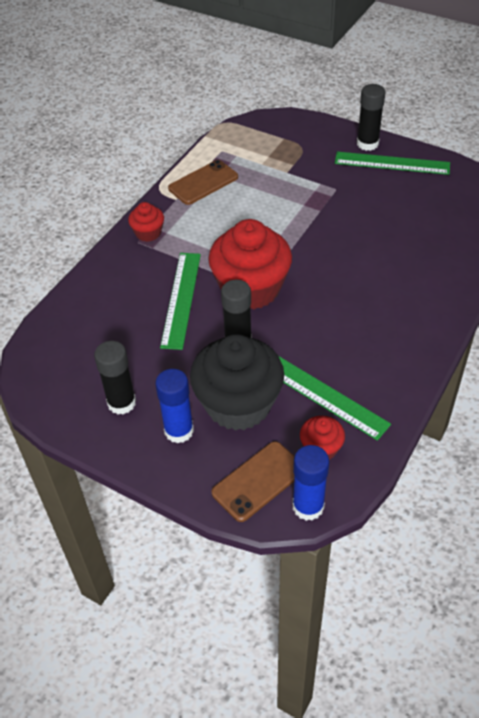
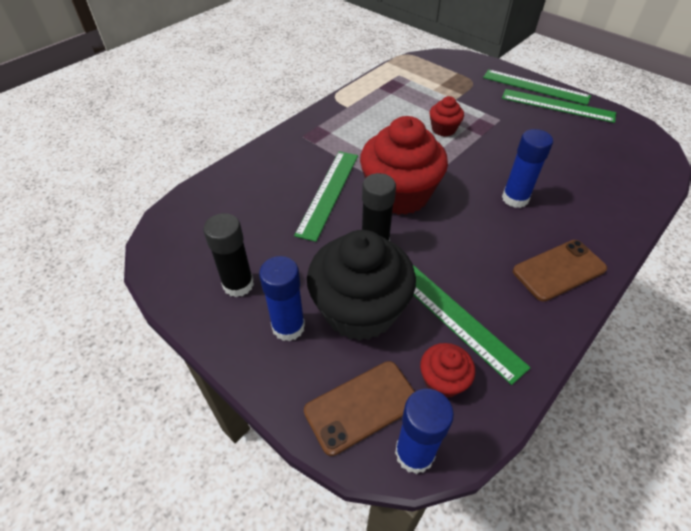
camera: 10 degrees right, 0 degrees up
red cupcake [128,202,164,242] -> red cupcake moved to [430,96,464,137]
brown phone [168,160,238,205] -> brown phone moved to [513,240,607,302]
black glue stick [357,84,386,151] -> green ruler [483,69,591,105]
none -> blue glue stick [502,129,553,208]

